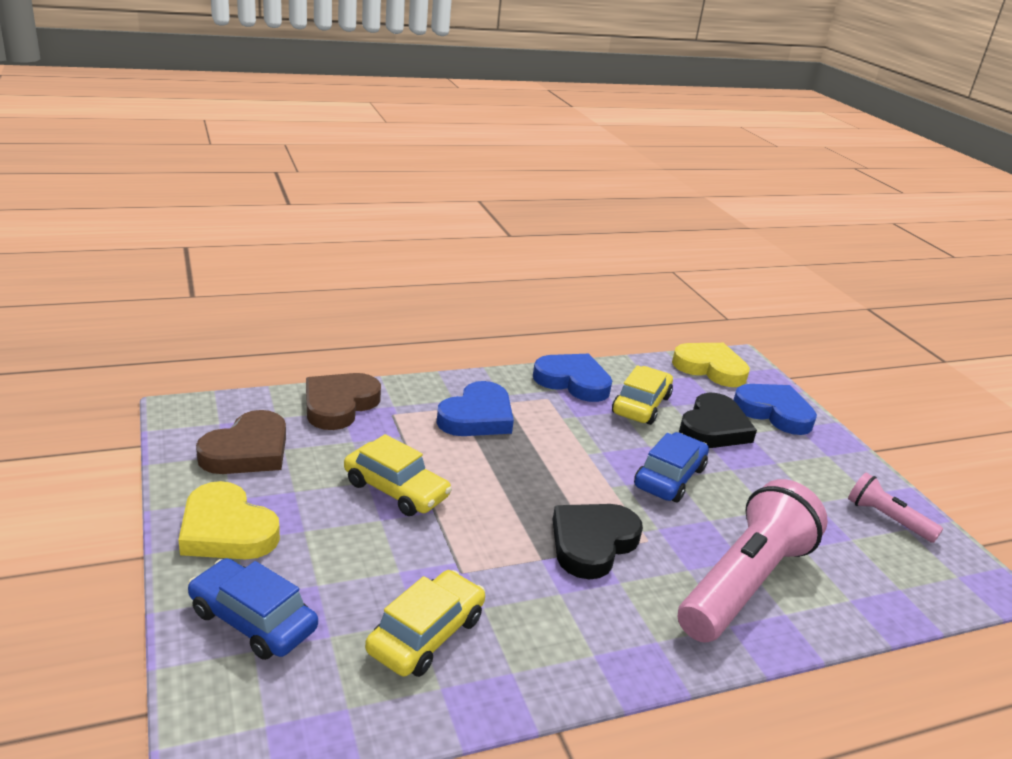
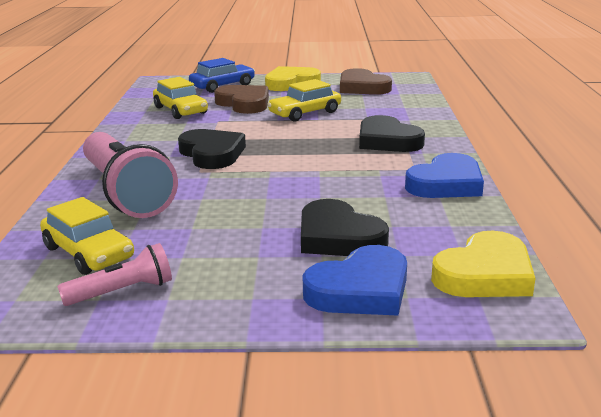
camera: 115 degrees right, 5 degrees down
brown heart [306,373,381,430] -> brown heart moved to [214,85,269,114]
blue heart [437,381,514,436] -> black heart [359,115,425,152]
yellow car [612,365,673,425] -> yellow car moved to [40,197,134,275]
blue car [634,432,709,502] -> none

